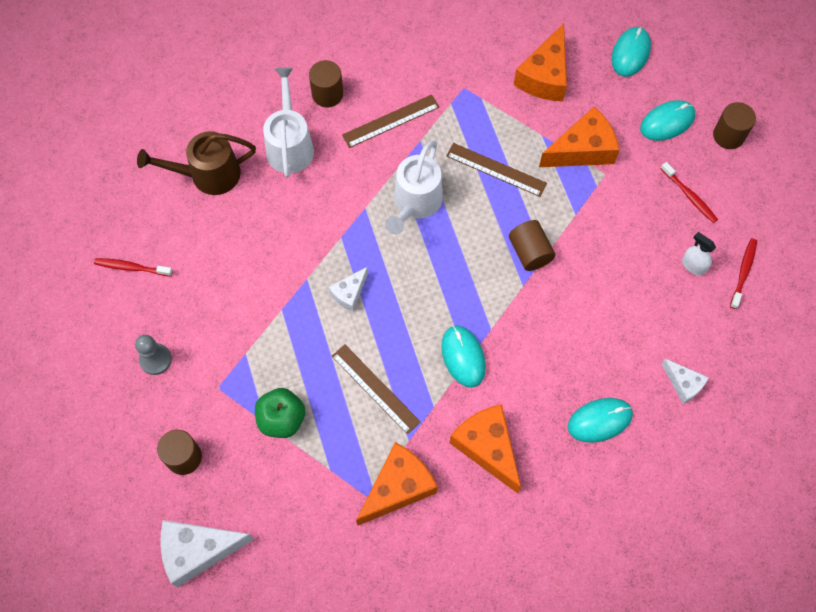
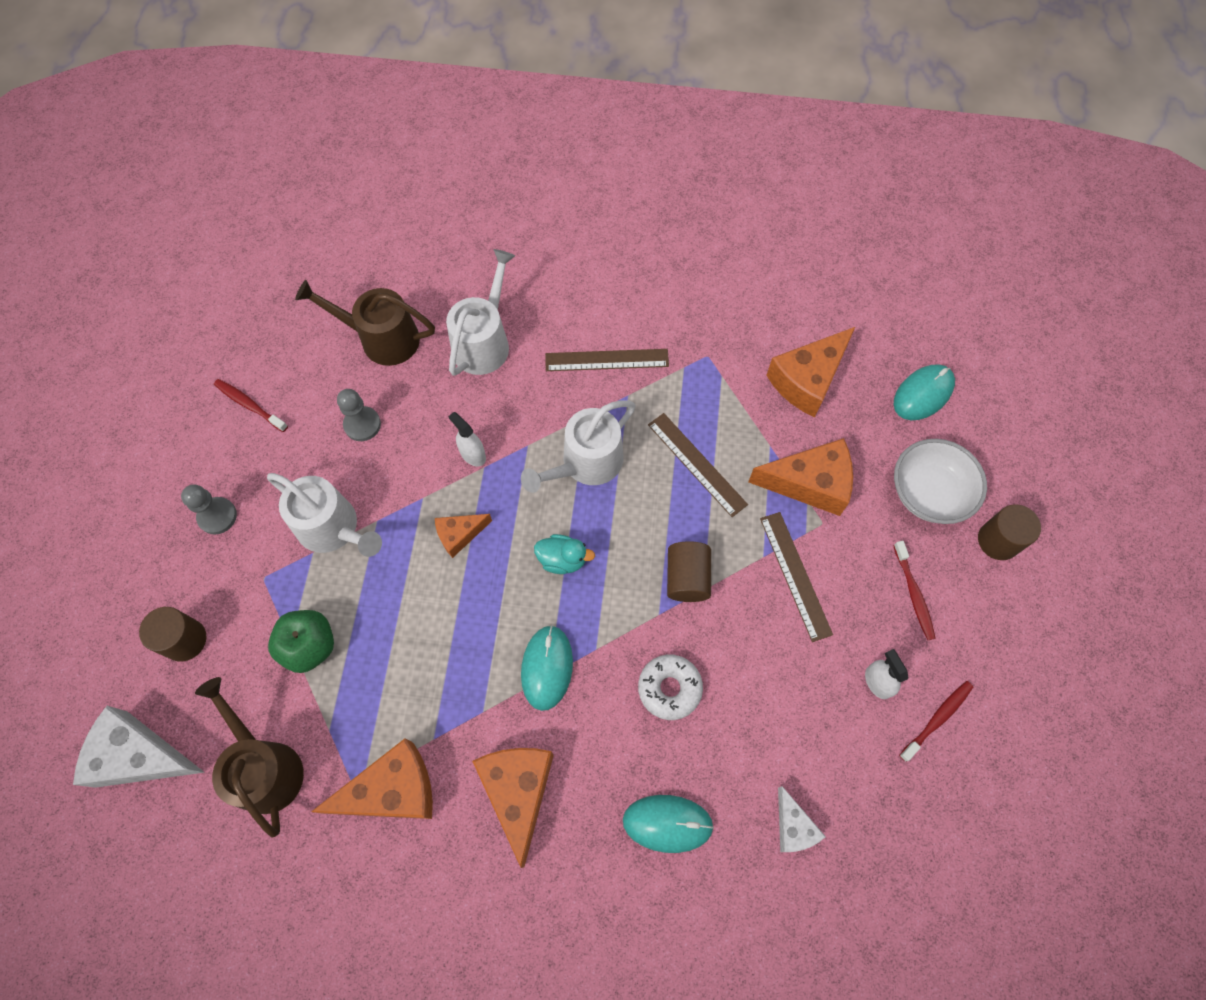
camera: 25 degrees right, 0 degrees up
brown cylinder [309,60,343,108] -> none
white cheese [328,267,368,312] -> orange cheese [435,514,492,558]
brown ruler [332,344,421,434] -> brown ruler moved to [760,512,833,642]
turquoise mouse [640,100,695,141] -> white bowl [894,439,987,524]
none -> brown watering can [195,677,304,837]
none -> white watering can [267,473,382,557]
none -> grey pawn [337,389,381,441]
none -> white spray bottle [448,412,486,466]
none -> turquoise duck [534,534,595,574]
none -> white donut [638,655,703,720]

